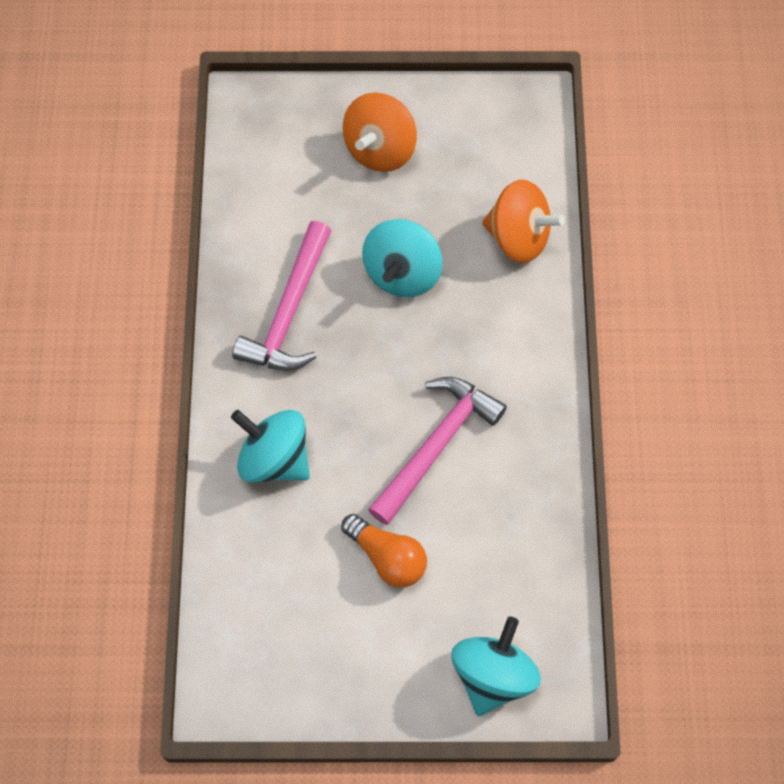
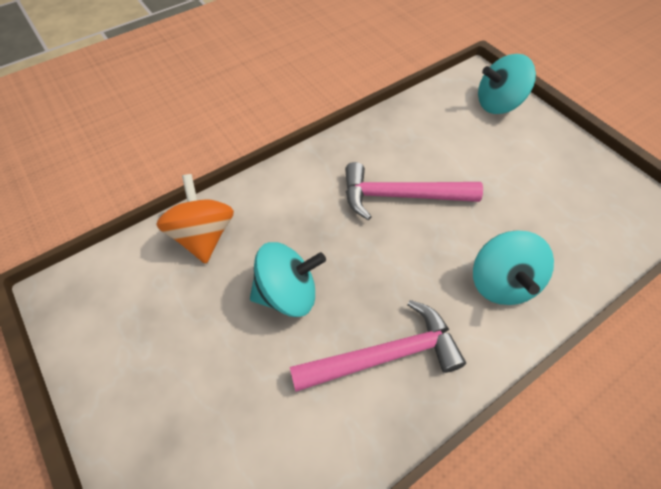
camera: 125 degrees left, 10 degrees down
orange light bulb [341,514,427,587] -> none
orange spinning top [343,92,417,172] -> none

